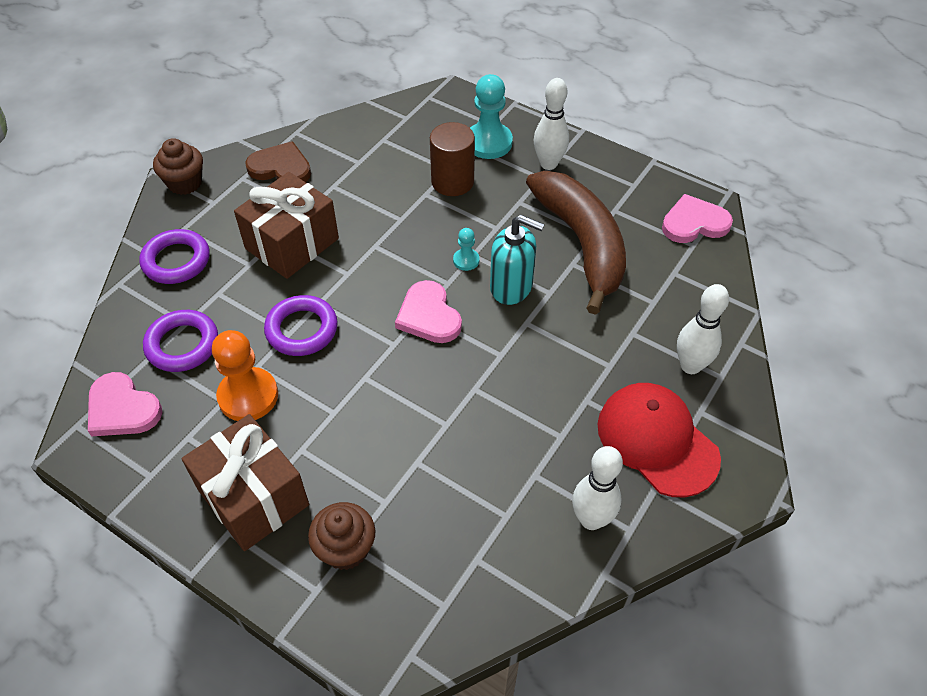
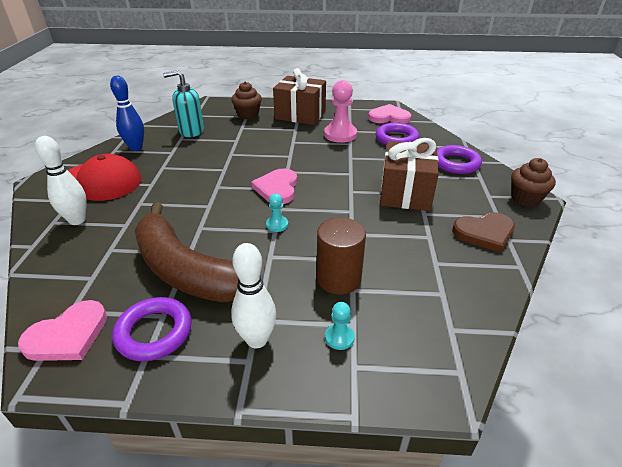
camera: 150 degrees right, 15 degrees down
orange pawn [212,330,278,421] -> pink pawn [324,80,357,143]
purple ring [264,295,338,356] -> purple ring moved to [113,297,192,361]
pink heart [395,280,462,343] -> pink heart turned 120 degrees counterclockwise [251,168,297,204]
turquoise pawn [470,74,513,159] -> turquoise pawn [325,302,355,350], size x0.50
turquoise soap dispenser [490,215,545,305] -> turquoise soap dispenser moved to [163,70,204,137]
white bowling pin [572,446,623,530] -> blue bowling pin [110,76,144,151]

